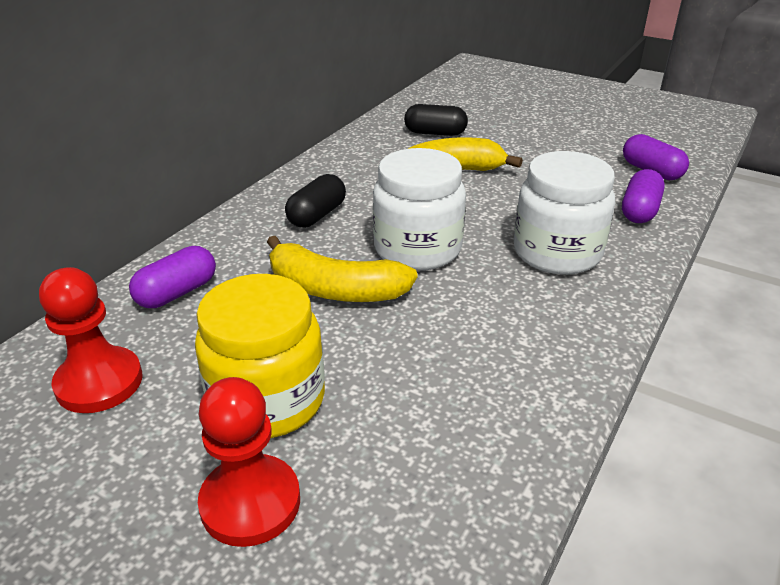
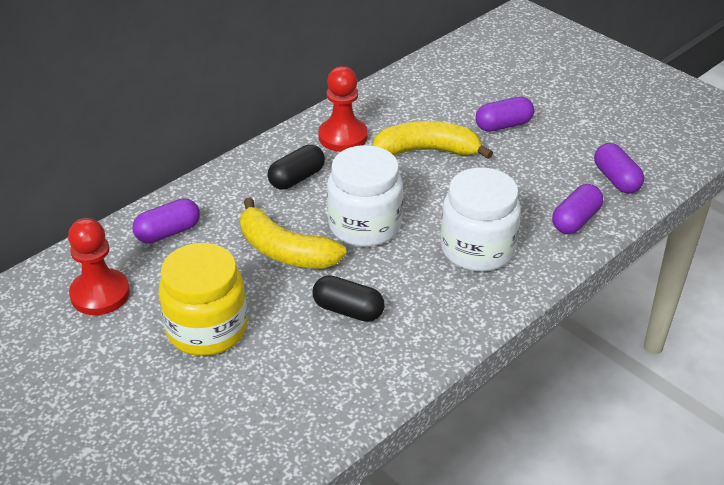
camera: 15 degrees right, 5 degrees up
red pawn [198,377,300,547] -> red pawn moved to [318,66,368,152]
black capsule [404,104,468,136] -> black capsule moved to [313,275,385,322]
none -> purple capsule [476,96,534,132]

